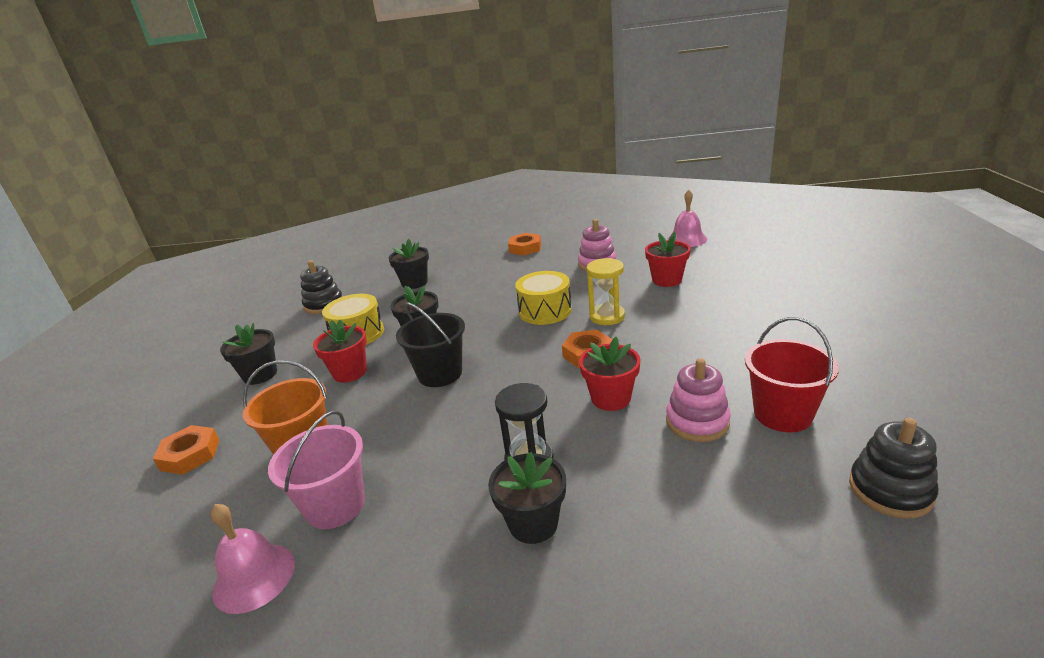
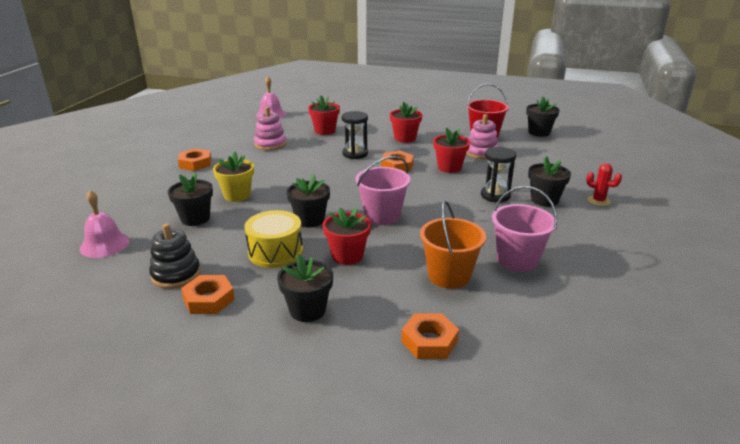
camera: 80 degrees left, 0 degrees up
pink bell [211,504,295,614] -> pink bell moved to [80,190,130,258]
black bucket [396,302,465,387] -> pink bucket [355,156,411,225]
yellow drum [515,271,572,325] -> none
yellow hourglass [587,258,625,325] -> black hourglass [342,111,368,159]
black stacking toy [849,418,938,519] -> black flower pot [526,96,559,137]
none -> orange nut [181,275,235,314]
none -> yellow flower pot [213,151,254,202]
none -> red flower pot [390,101,422,143]
none -> red cactus [586,163,622,206]

